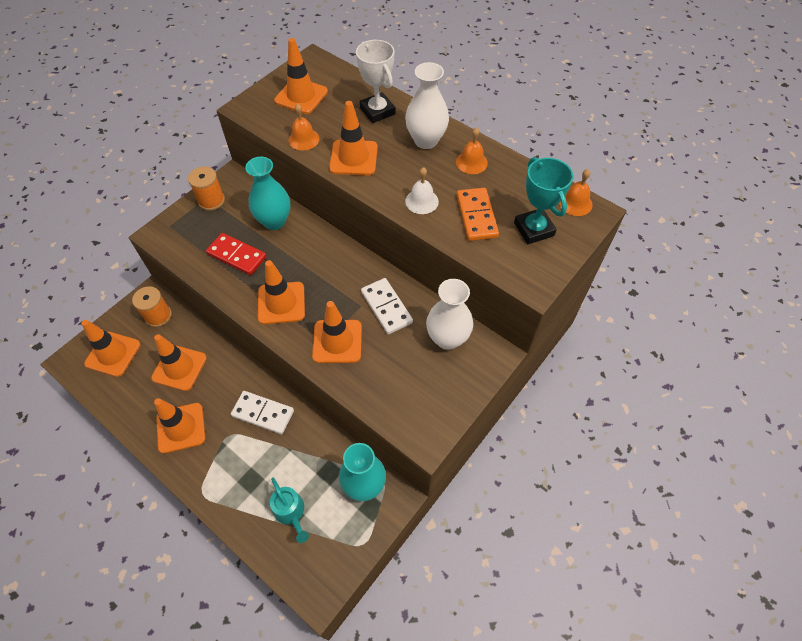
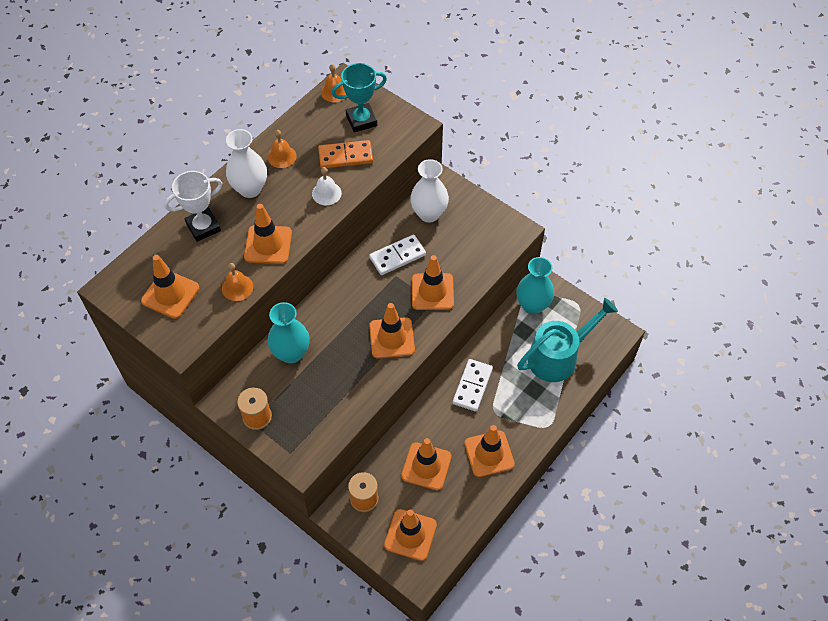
camera: 90 degrees left, 0 degrees up
red domino [206,233,267,275] -> none
turquoise watering can [270,477,309,543] -> turquoise watering can [517,298,618,382], size x1.87

